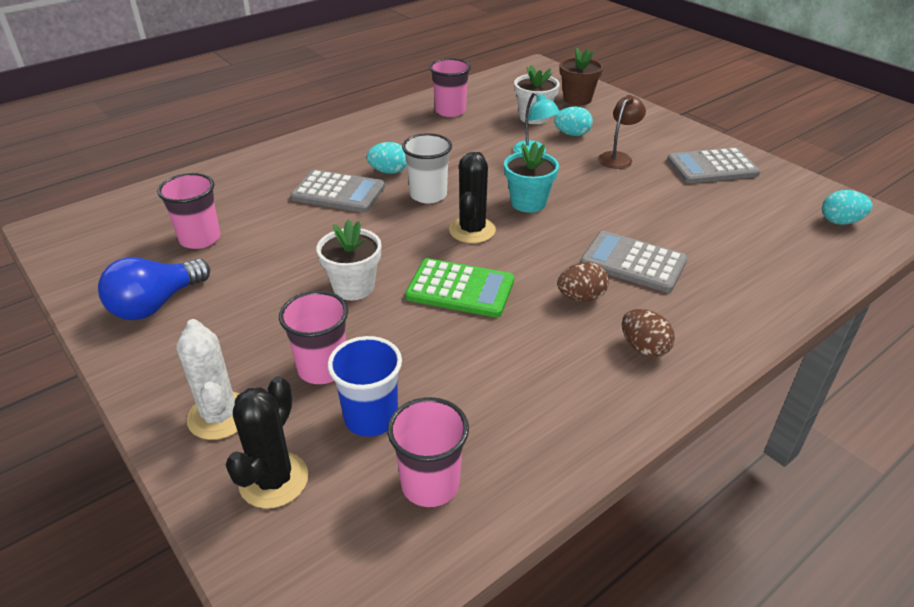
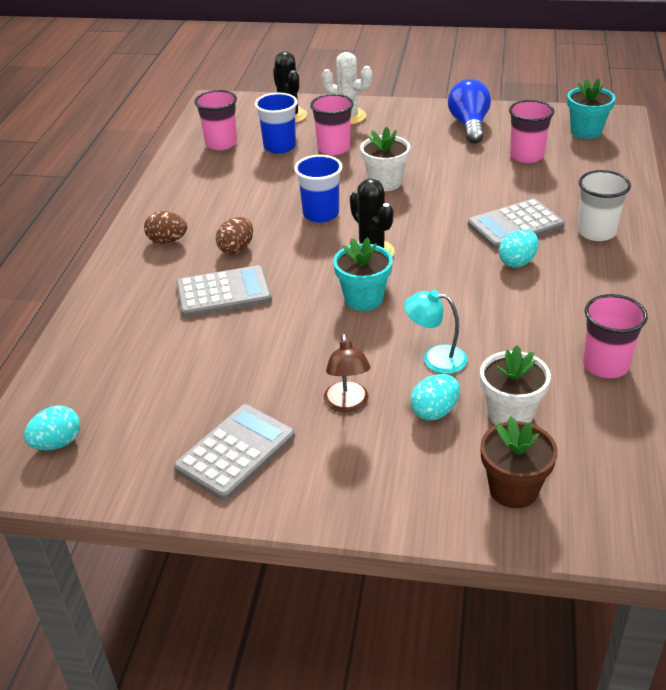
camera: 140 degrees right, 0 degrees up
white cup [402,133,452,203] -> white cup moved to [577,170,631,241]
green calculator [405,258,514,317] -> blue cup [294,155,343,223]
none -> turquoise flower pot [567,78,615,139]

